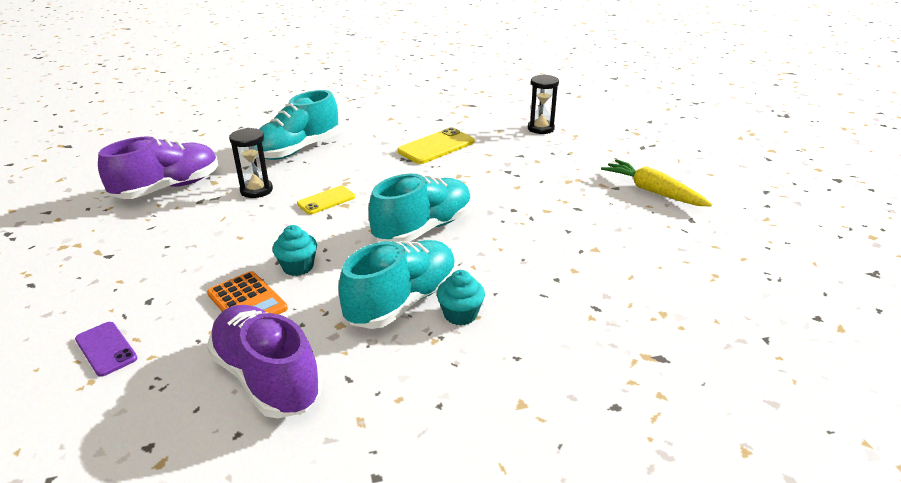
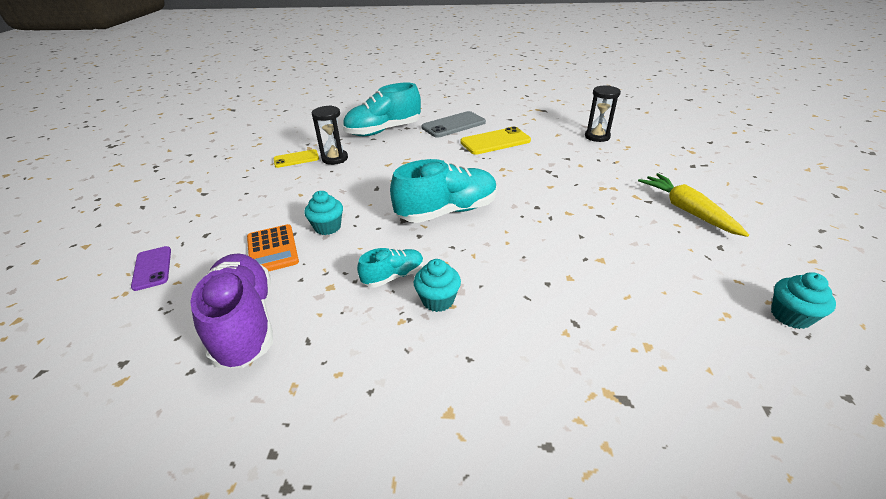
camera: 20 degrees right, 5 degrees up
purple shoe [98,136,218,199] -> none
yellow phone [297,186,355,214] -> yellow phone moved to [273,149,319,168]
turquoise shoe [338,240,456,329] -> turquoise shoe [357,248,424,288], size x0.52
none -> grey phone [422,111,486,138]
none -> turquoise cupcake [771,272,836,329]

